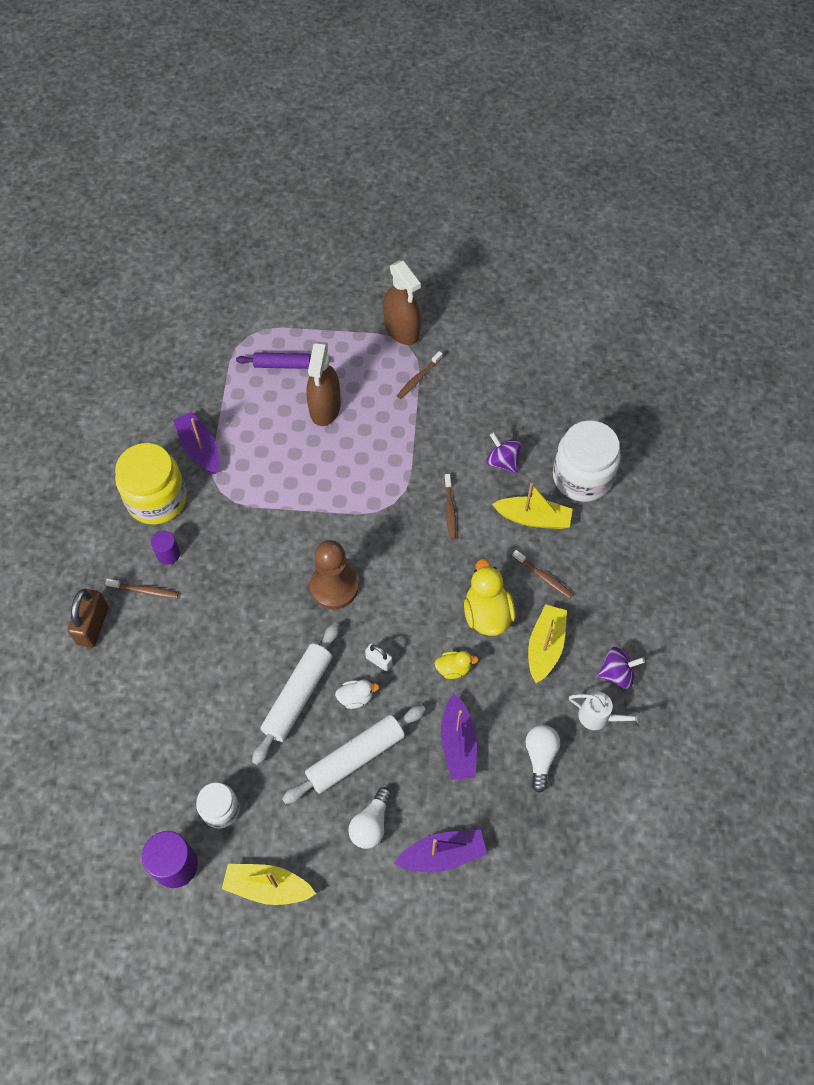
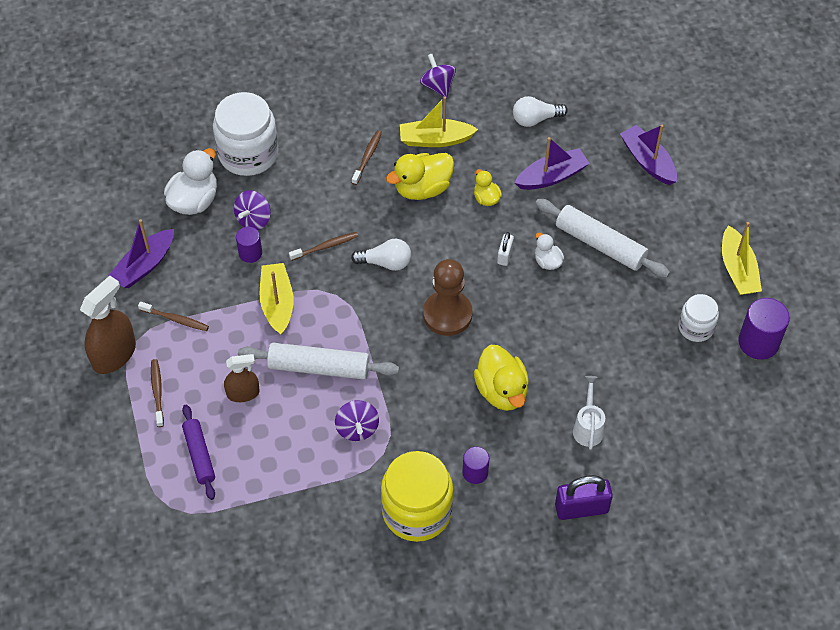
camera: 110 degrees left, 5 degrees down
brown padlock [67,589,108,648] -> purple padlock [555,475,613,520]
brown toothbrush [105,579,179,598] -> brown toothbrush moved to [151,359,164,427]
purple boat [173,411,219,474] -> purple boat moved to [108,219,174,288]
white rolling pin [252,623,339,765] -> white rolling pin moved to [238,343,399,380]
brown spray bottle [306,342,341,426] -> brown spray bottle [224,354,259,402], size x0.61
white light bulb [348,787,392,849] -> white light bulb moved to [351,239,411,271]
yellow boat [492,483,573,529] -> yellow boat moved to [260,263,294,335]
white watering can [569,692,645,730] -> white watering can moved to [573,376,605,450]
none -> white duck [164,148,217,215]
none -> purple cylinder [236,227,262,263]
none -> purple spinning top [335,400,379,441]
none -> yellow duck [474,345,529,411]

